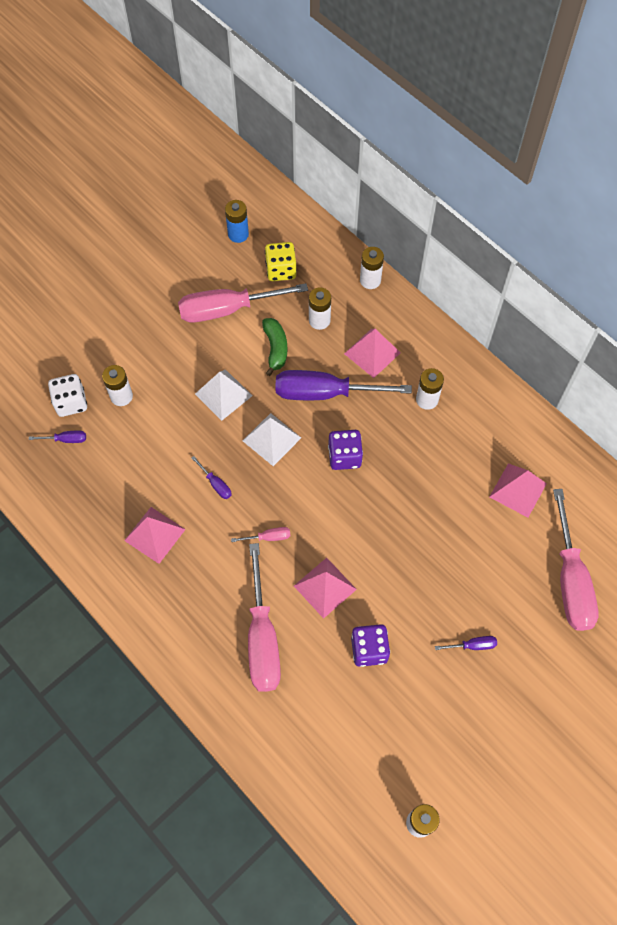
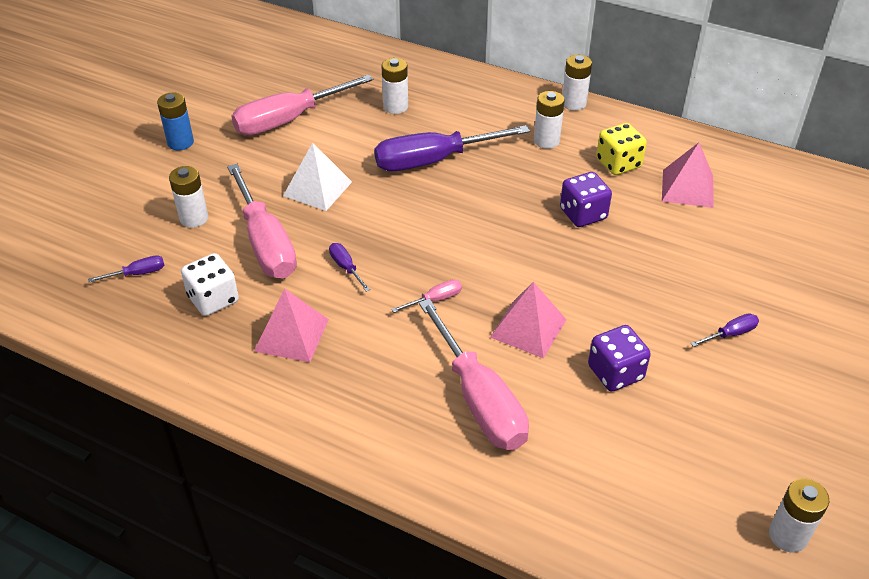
camera: 20 degrees left, 20 degrees down
white dice [48,374,87,417] -> white dice moved to [181,253,239,316]
purple screwdriver [191,456,232,499] -> purple screwdriver turned 150 degrees counterclockwise [329,243,370,291]
blue battery [225,200,249,243] -> blue battery moved to [157,93,194,150]
white pyramid [243,413,301,466] -> none
green banana [262,318,287,376] -> none
yellow dice [265,242,297,281] -> yellow dice moved to [596,123,647,175]
purple dice [328,430,363,470] -> purple dice moved to [560,172,612,227]
pink pyramid [344,329,401,378] -> none
white battery [360,247,384,289] -> white battery moved to [562,55,592,111]
pink screwdriver [553,489,598,631] -> pink screwdriver moved to [227,164,297,279]

